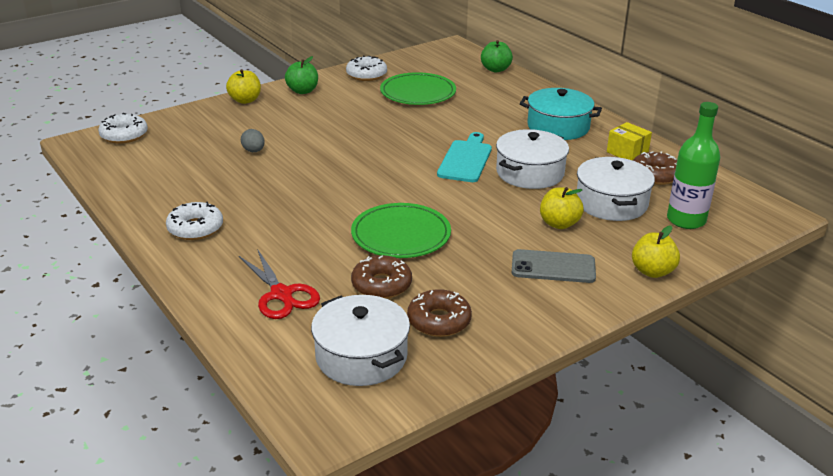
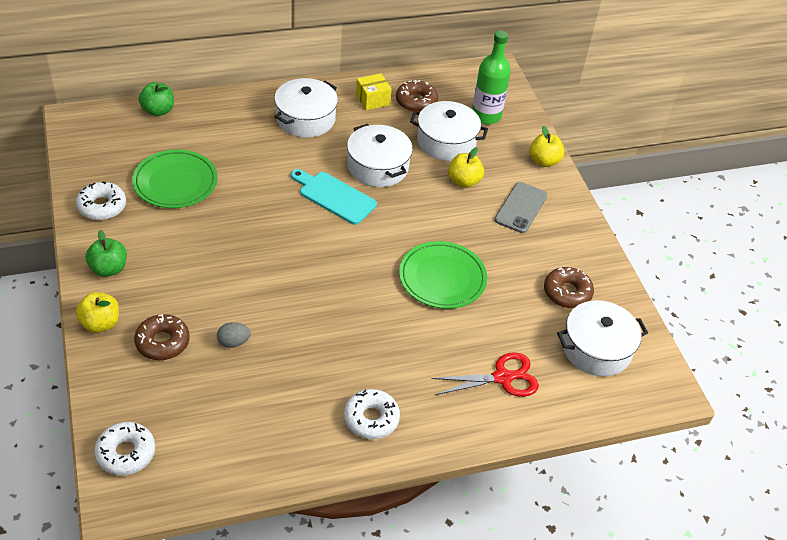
camera: 75 degrees left, 15 degrees up
brown donut [351,255,412,299] -> brown donut moved to [134,314,190,360]
turquoise pot [520,88,602,140] -> white pot [274,78,338,138]

